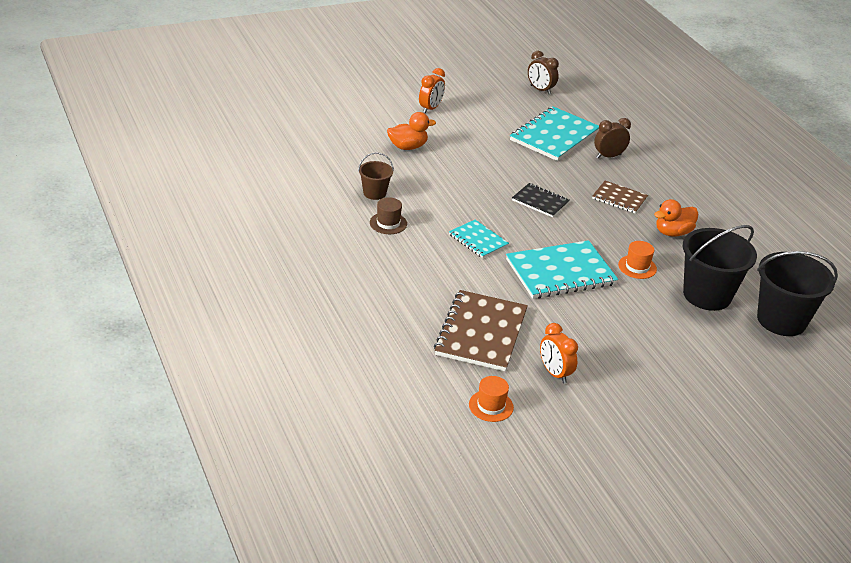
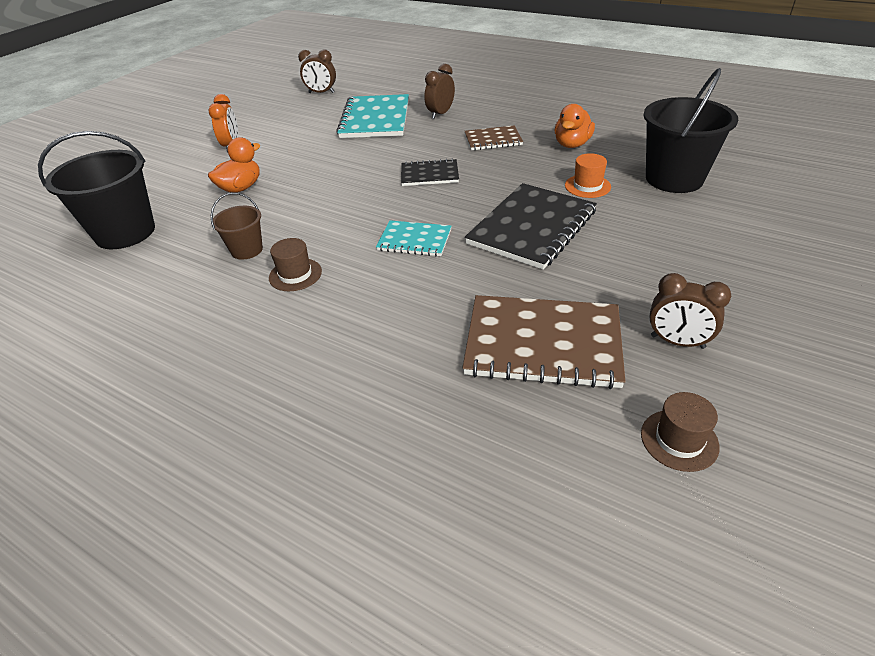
camera: 30 degrees left, 5 degrees up
brown notebook [434,290,528,371] -> brown notebook turned 60 degrees counterclockwise [462,295,626,389]
orange hat [469,376,514,422] -> brown hat [641,392,720,472]
turquoise notebook [506,240,618,299] -> black notebook [465,183,597,270]
orange clock [540,323,578,384] -> brown clock [649,273,731,349]
black bucket [757,251,838,336] -> black bucket moved to [38,131,155,249]

